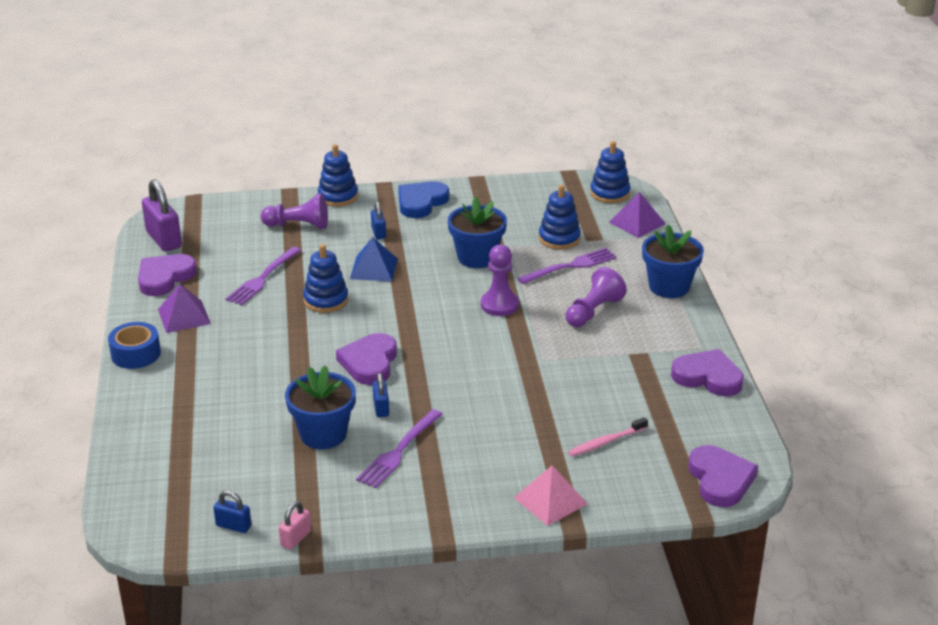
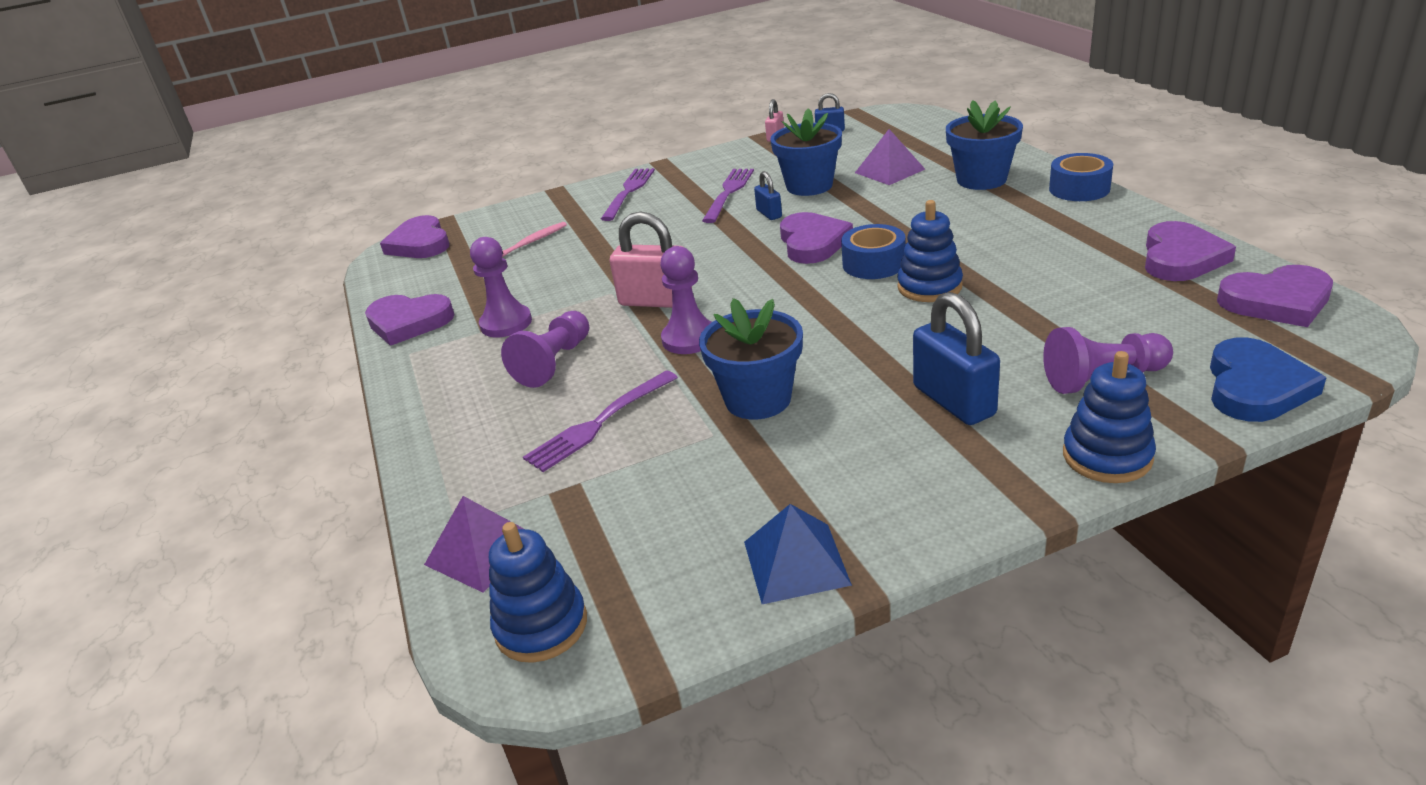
camera: 170 degrees right, 0 degrees up
purple padlock [142,179,182,251] -> purple heart [1217,265,1333,327]
purple pyramid [158,284,211,333] -> purple pyramid moved to [855,129,925,185]
purple fork [226,247,301,305] -> purple fork moved to [601,168,655,221]
blue pyramid [350,237,398,281] -> blue pyramid moved to [744,504,852,604]
blue padlock [371,201,386,239] -> blue padlock [913,292,1000,425], size x1.89
blue heart [398,181,449,218] -> blue heart moved to [1210,338,1327,422]
pink pyramid [514,465,588,526] -> none
blue stacking toy [539,185,581,249] -> none
blue flower pot [642,225,704,298] -> blue flower pot moved to [946,100,1023,190]
none -> purple pawn [470,237,532,337]
none -> pink padlock [610,212,692,308]
none -> blue tape [841,224,906,279]

